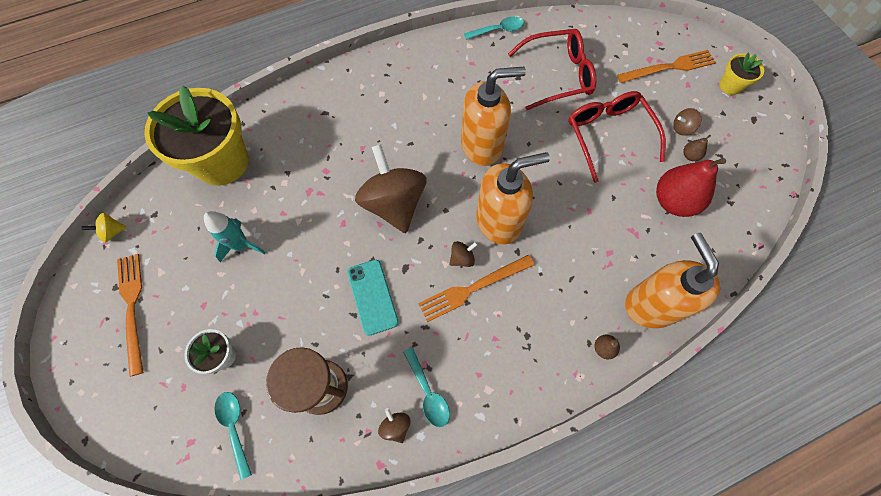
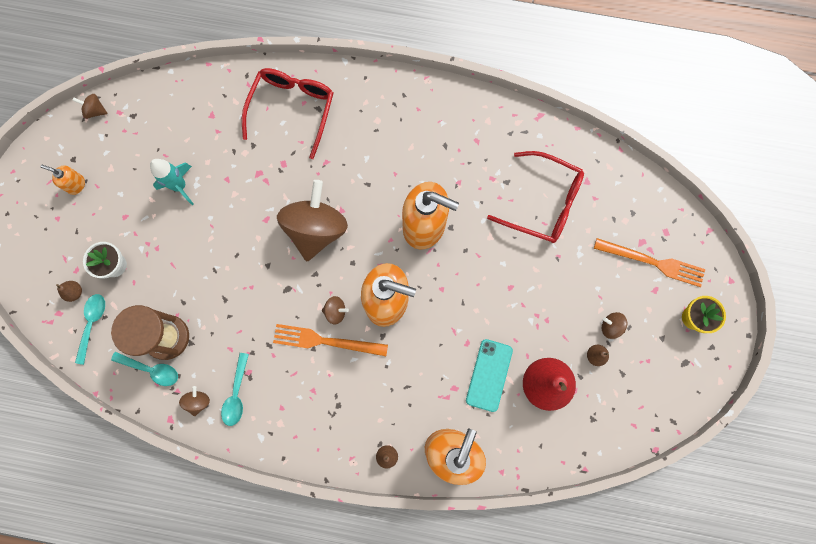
camera: 35 degrees right, 10 degrees up
yellow spinning top [82,213,127,242] -> brown spinning top [72,94,108,119]
orange fork [117,254,144,377] -> orange soap dispenser [41,165,85,195]
yellow flower pot [144,85,249,186] -> none
turquoise phone [347,260,399,336] -> turquoise phone moved to [466,339,513,412]
turquoise spoon [464,17,524,40] -> turquoise spoon moved to [111,352,178,386]
red glasses [568,91,666,183] -> red glasses moved to [242,68,334,159]
none -> brown pear [56,281,82,302]

